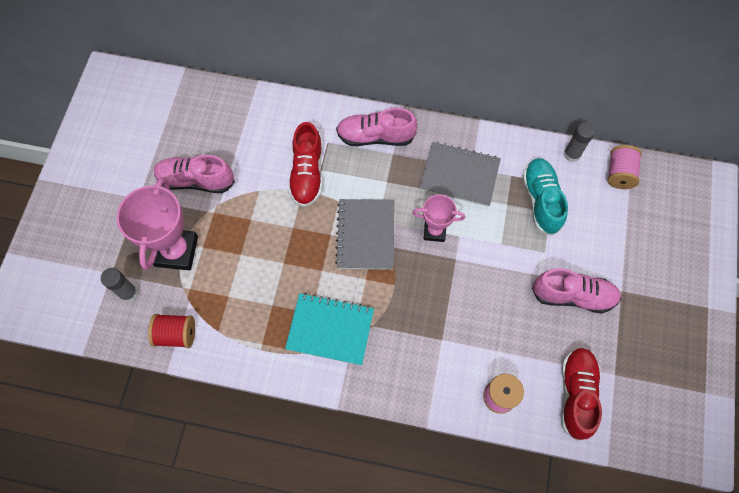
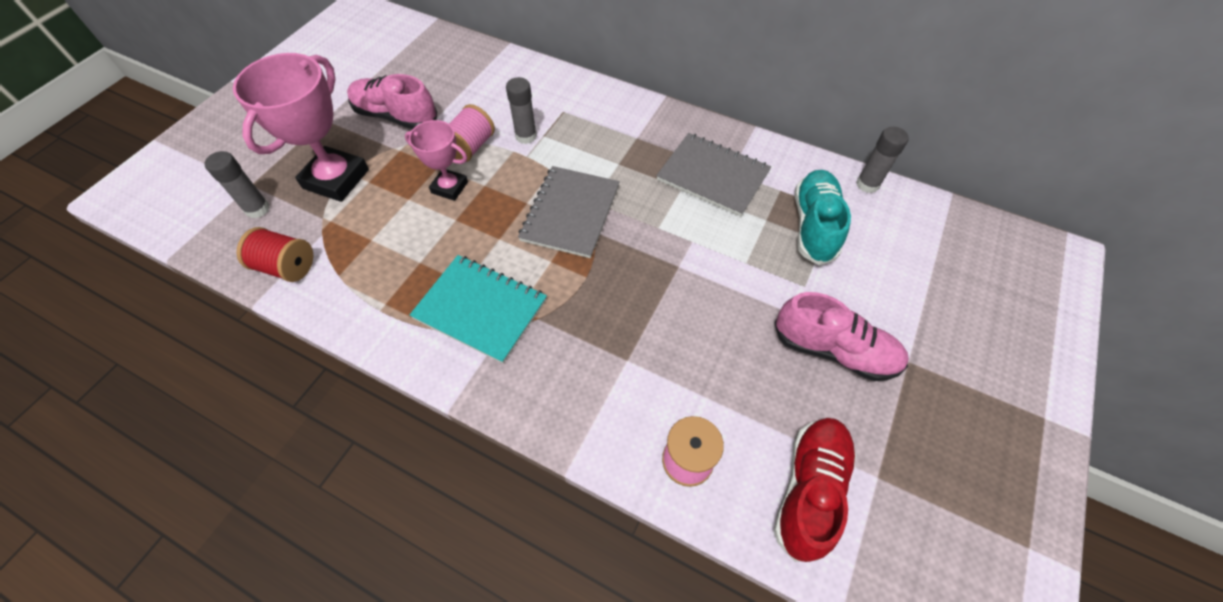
camera: 15 degrees right, 10 degrees down
red shoe [288,122,323,207] -> grey glue stick [506,77,537,144]
pink shoe [336,108,418,146] -> none
pink trophy [412,195,465,242] -> pink trophy moved to [405,120,468,201]
pink spool [607,145,642,189] -> pink spool moved to [449,104,495,162]

